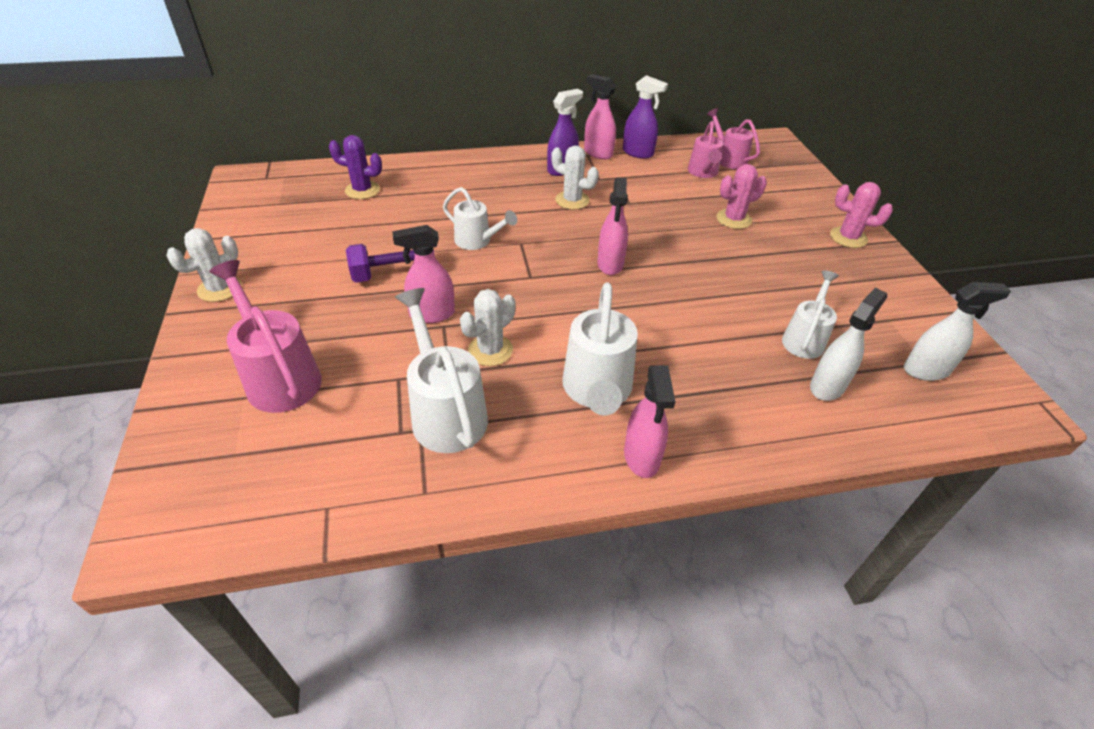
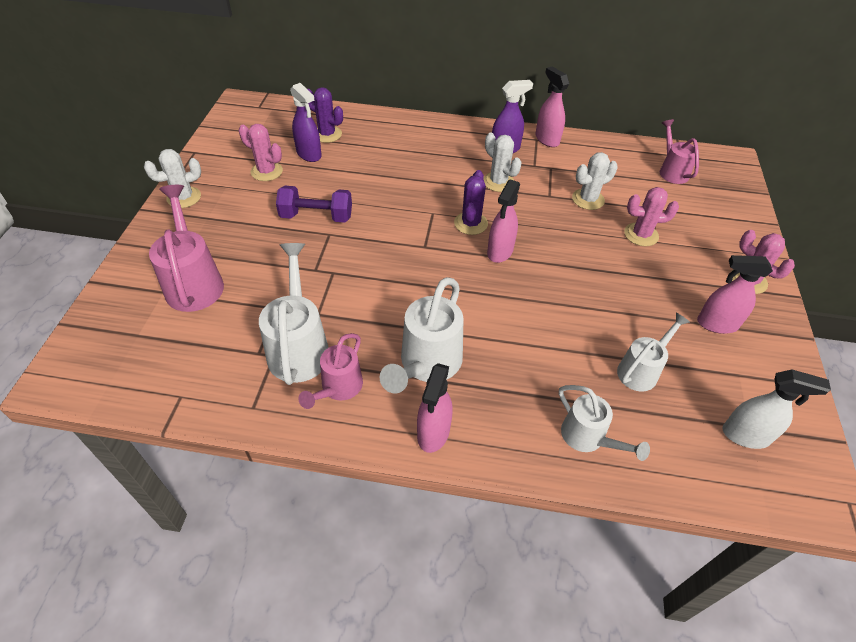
camera: 20 degrees right, 5 degrees up
pink spray bottle [392,225,455,323] -> pink spray bottle moved to [697,255,773,334]
white watering can [443,187,517,250] -> white watering can moved to [559,385,650,461]
white cactus [460,289,516,366] -> white cactus moved to [572,152,618,210]
purple spray bottle [623,75,668,159] -> purple spray bottle moved to [290,83,322,162]
pink watering can [688,121,723,178] -> pink watering can moved to [298,333,363,409]
white spray bottle [810,288,887,401] -> none
none -> pink cactus [239,124,283,181]
none -> purple cactus [454,170,488,235]

